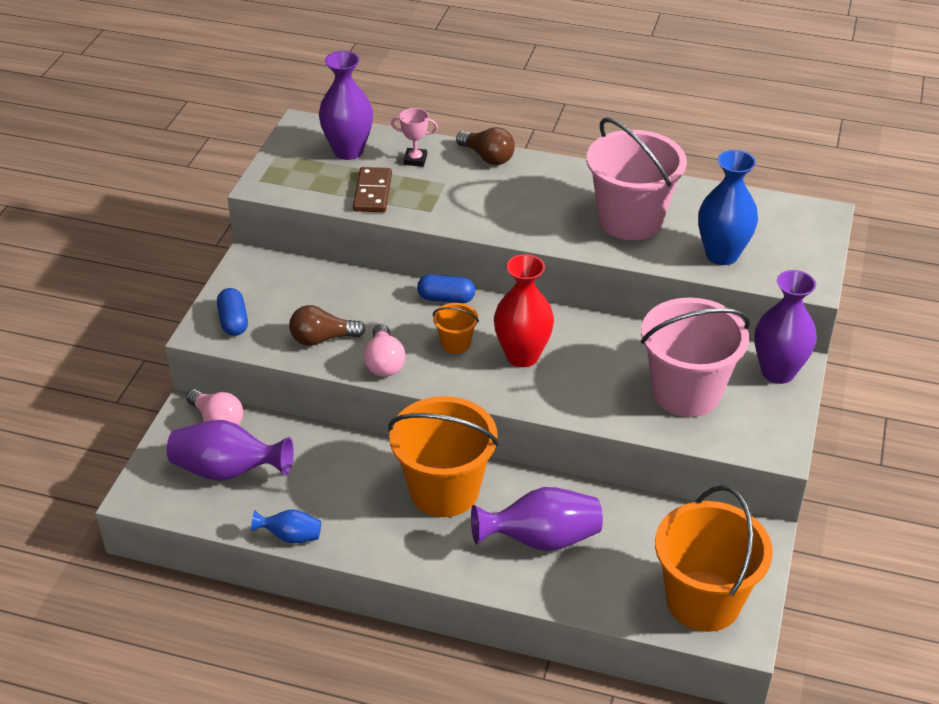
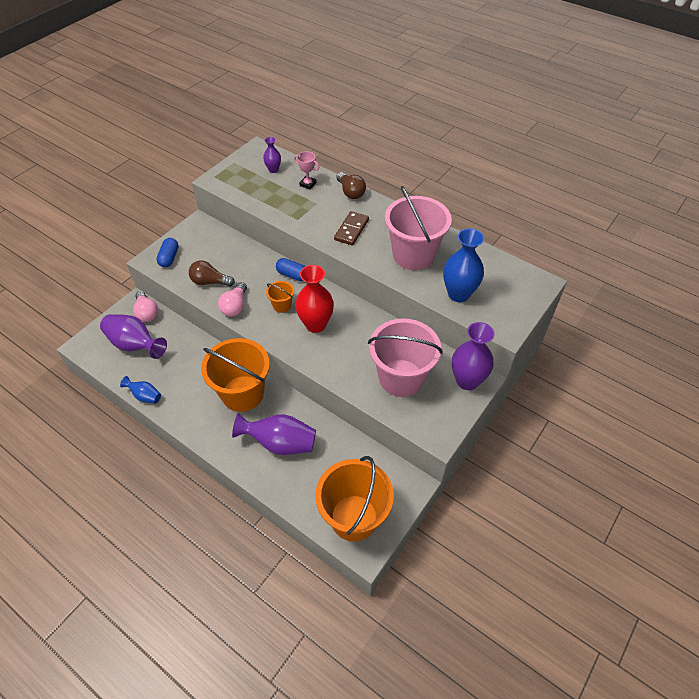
camera: 20 degrees right, 10 degrees up
purple vase [319,51,373,160] -> purple vase [263,137,281,173], size x0.54
brown domino [353,167,392,212] -> brown domino moved to [334,211,369,245]

